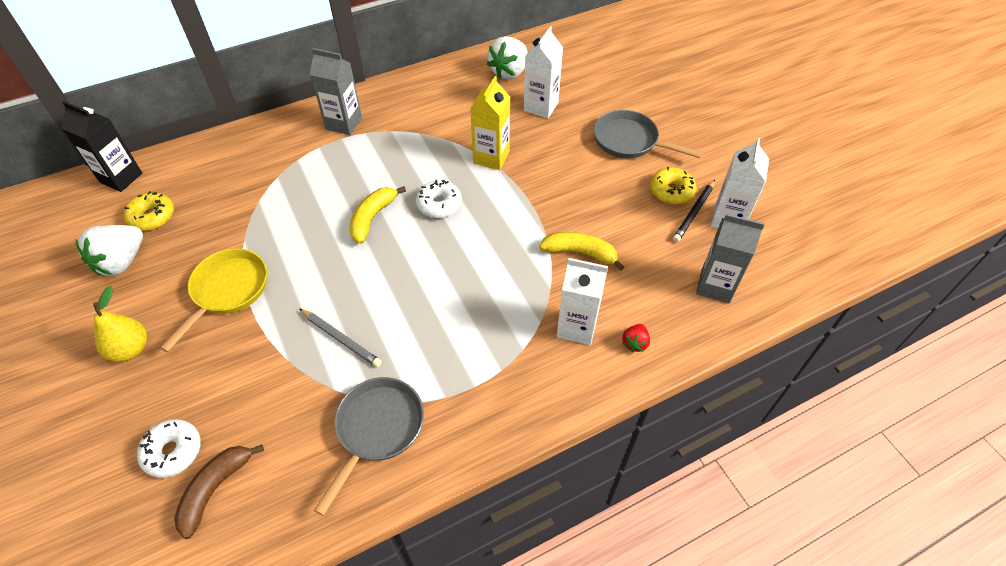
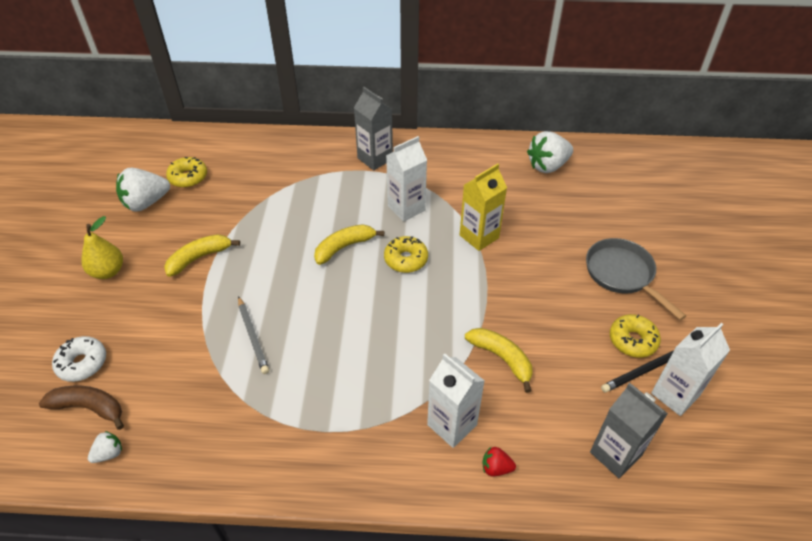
camera: 30 degrees right, 5 degrees down
black carton [62,101,142,192] -> none
yellow pan [160,248,267,352] -> yellow banana [164,234,240,277]
brown banana [174,444,264,539] -> brown banana turned 45 degrees clockwise [39,386,124,430]
grey pan [314,377,424,516] -> none
white donut [416,180,462,218] -> yellow donut [384,236,428,273]
white carton [524,26,563,118] -> white carton moved to [386,136,427,222]
red strawberry [622,324,650,352] -> red strawberry turned 45 degrees clockwise [482,447,516,477]
none -> white strawberry [88,431,122,463]

